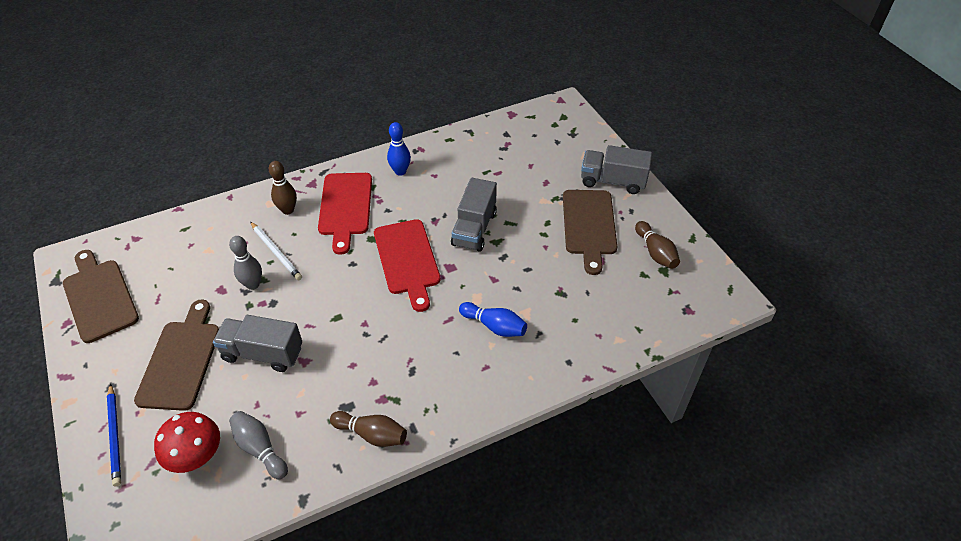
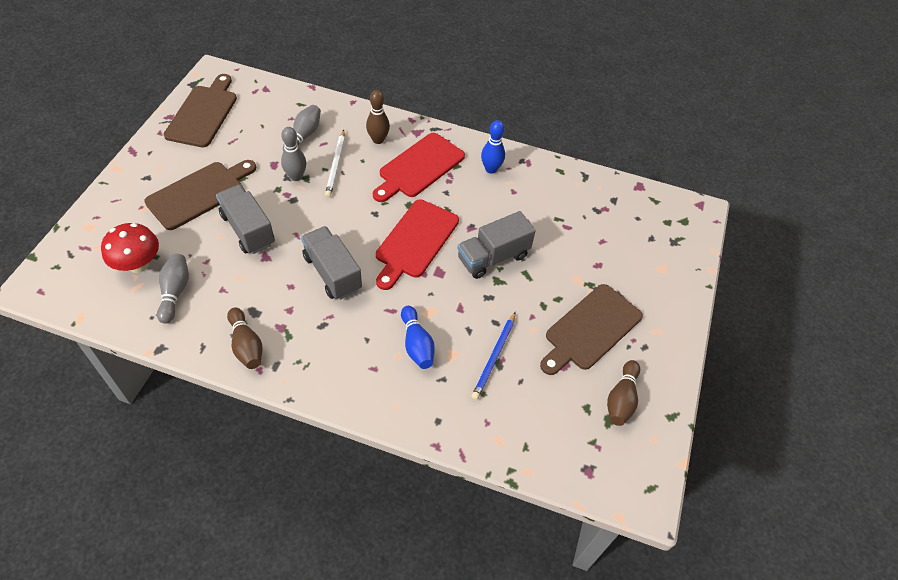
camera: 40 degrees right, 5 degrees up
blue pencil [107,384,121,486] -> blue pencil moved to [472,312,516,400]
grey truck [581,145,652,194] -> grey truck moved to [301,226,362,300]
none -> grey bowling pin [283,105,321,151]

